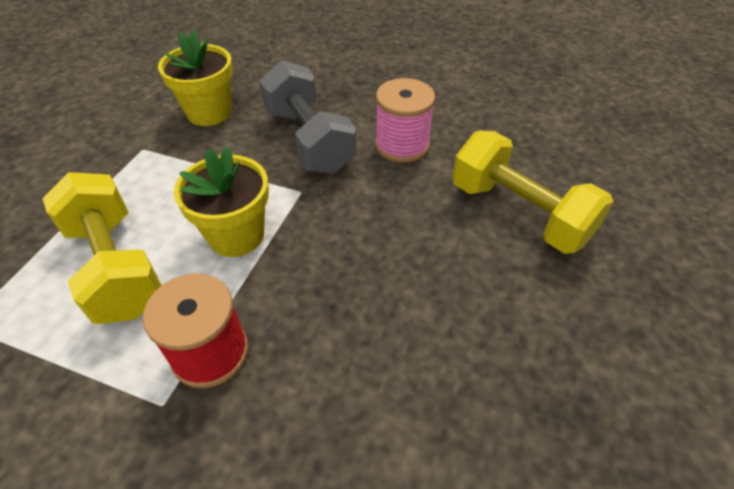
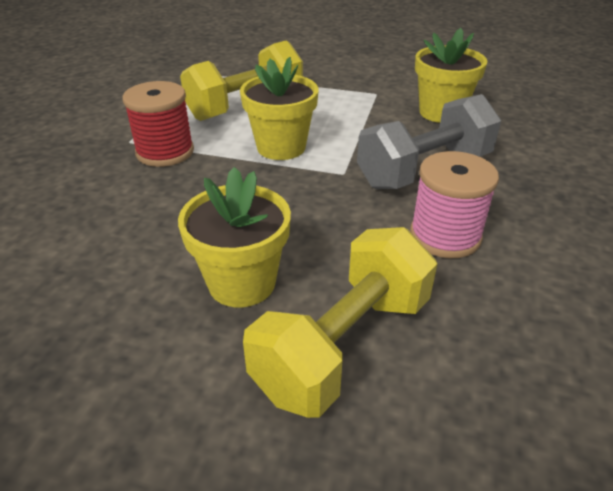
camera: 85 degrees right, 10 degrees down
none -> yellow flower pot [178,167,291,307]

